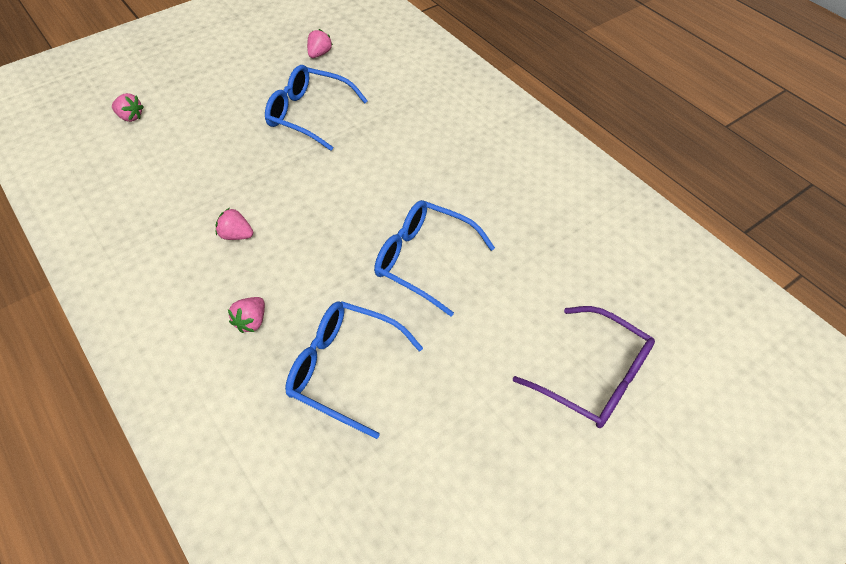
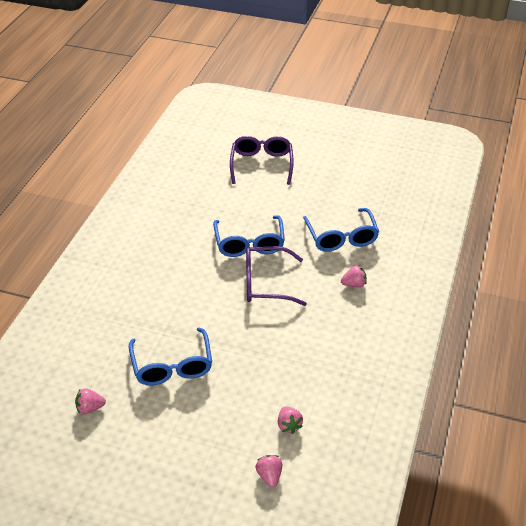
camera: 125 degrees left, 10 degrees down
pink strawberry [216,208,253,240] -> pink strawberry moved to [278,406,303,434]
none -> purple glasses [246,246,307,306]

